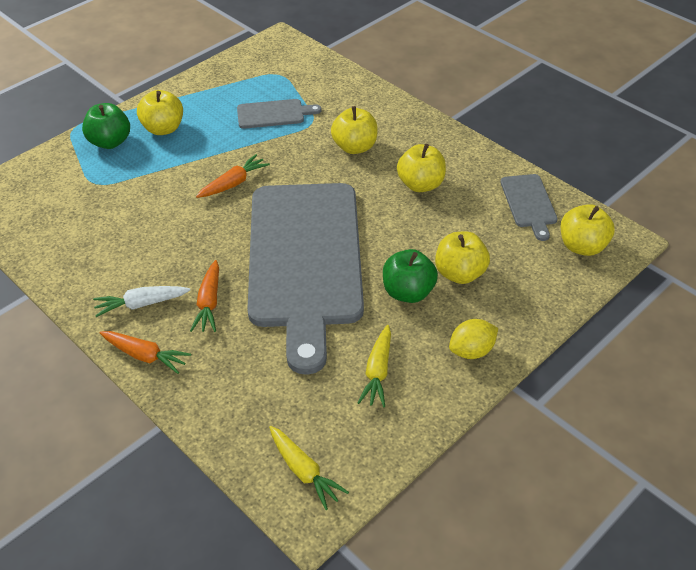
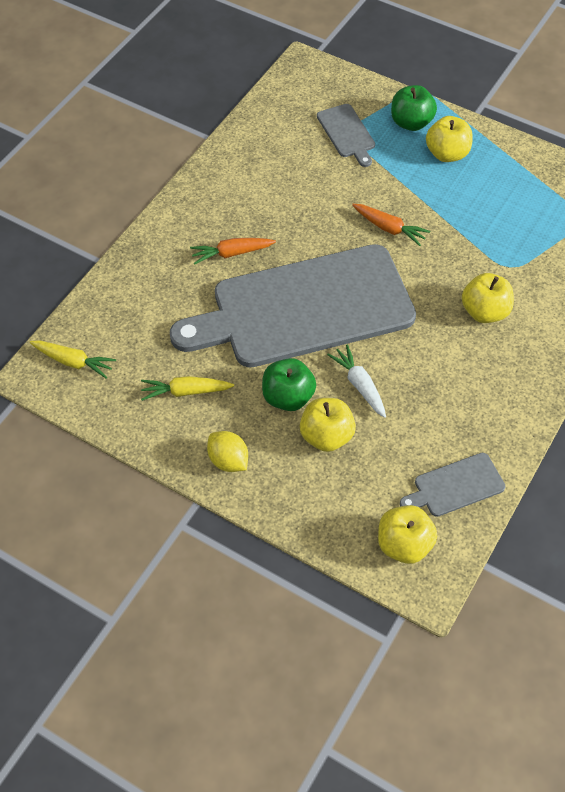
camera: 75 degrees right, 10 degrees up
white carrot [93,286,190,317] -> white carrot moved to [327,344,386,418]
orange carrot [100,331,191,374] -> none
grey cutting board [237,99,322,129] -> grey cutting board moved to [317,104,375,167]
yellow carrot [269,426,349,510] -> yellow carrot turned 105 degrees counterclockwise [30,340,116,378]
yellow apple [397,144,446,192] -> none

